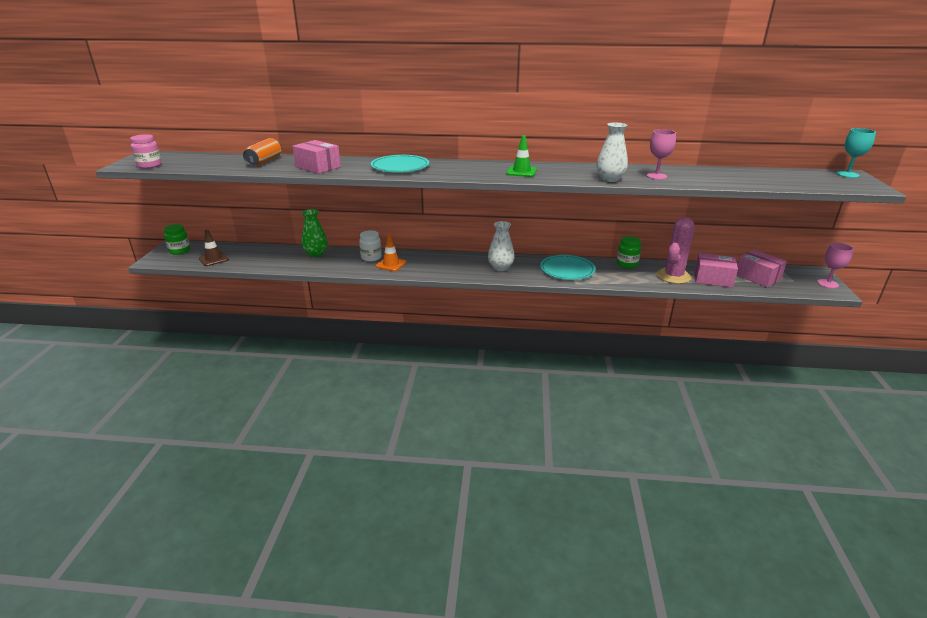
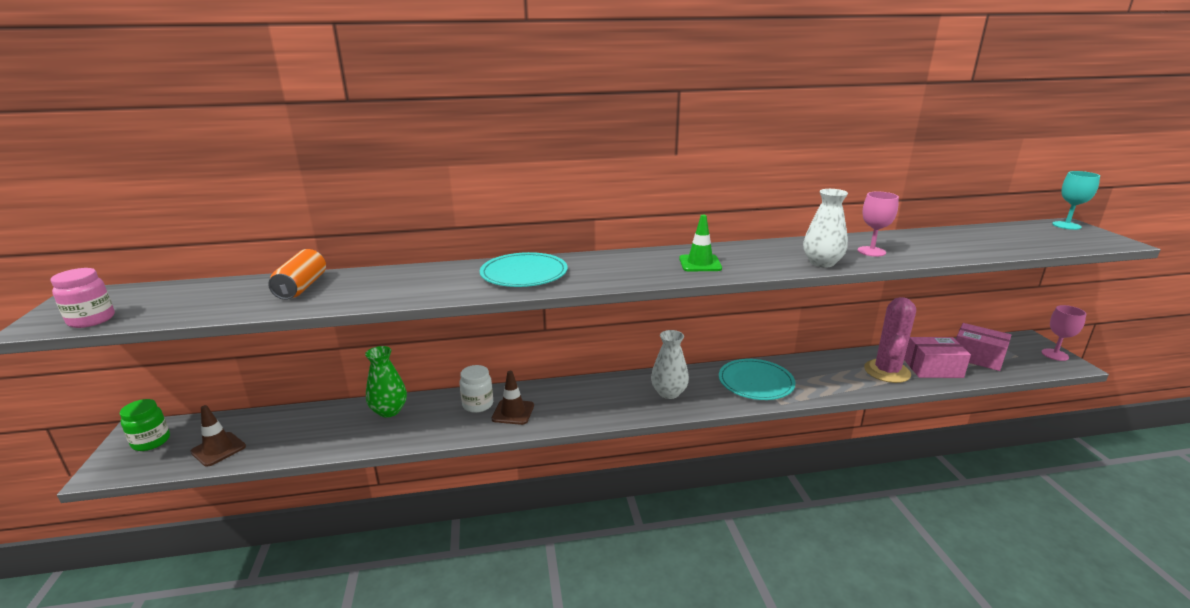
camera: 15 degrees left, 5 degrees down
pink box [292,140,341,174] -> none
orange traffic cone [376,234,407,271] -> brown traffic cone [492,371,534,425]
green jar [617,236,641,268] -> none

